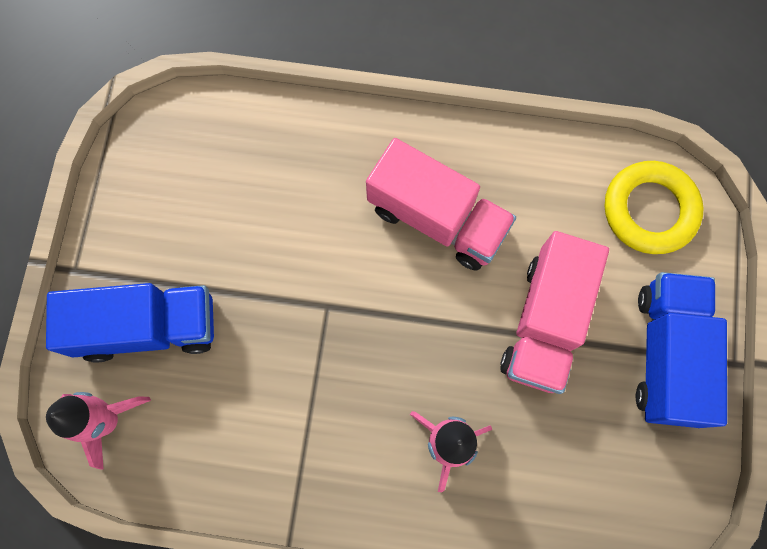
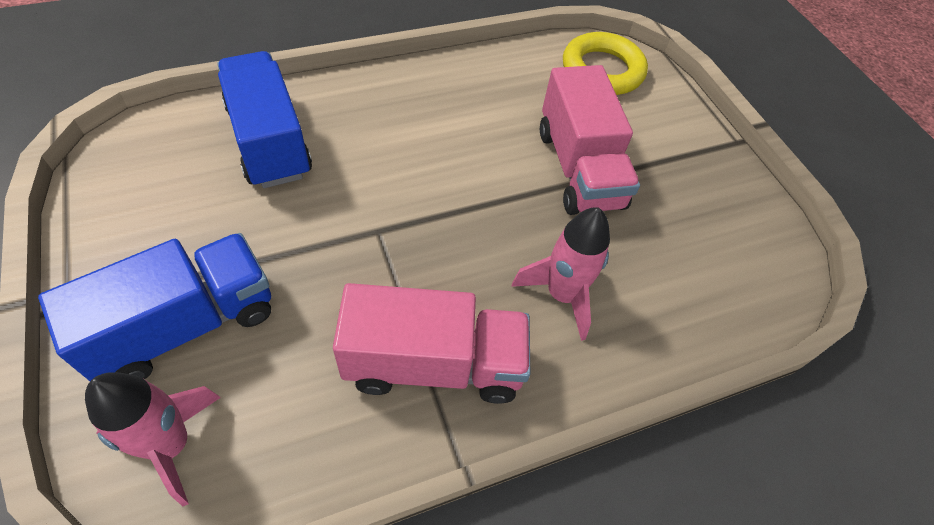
camera: 35 degrees left, 20 degrees down
pink truck [366,138,516,271] -> pink truck moved to [333,283,530,404]
blue truck [636,272,727,428] -> blue truck moved to [217,51,312,188]

